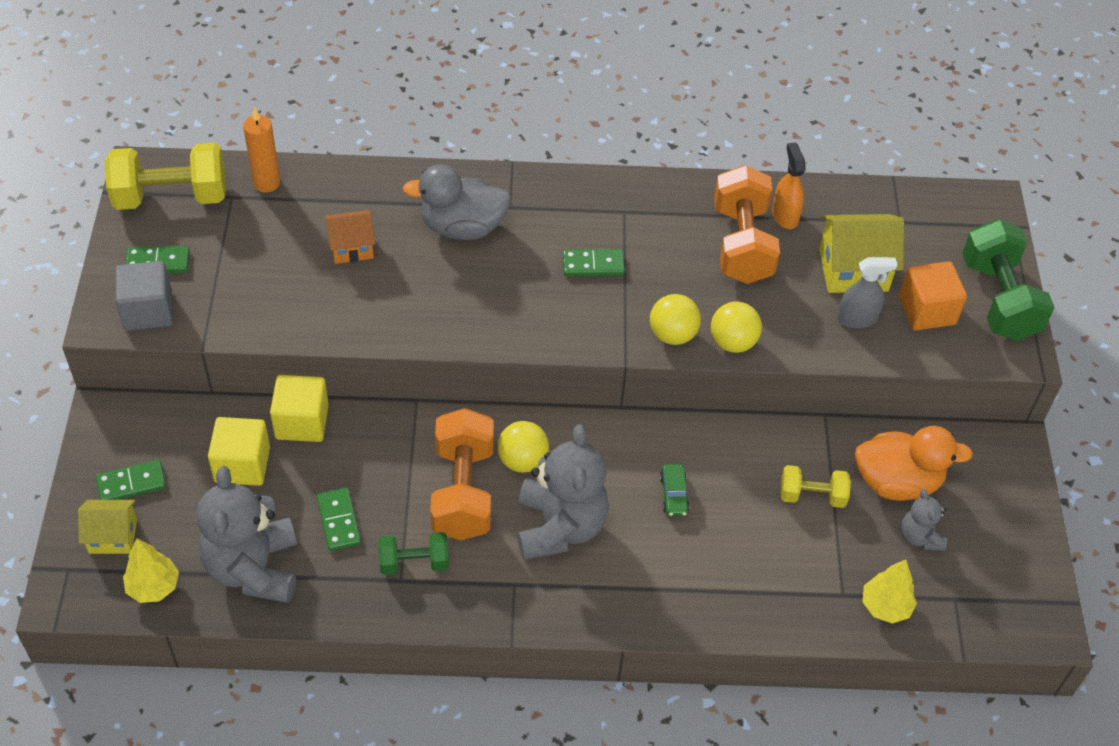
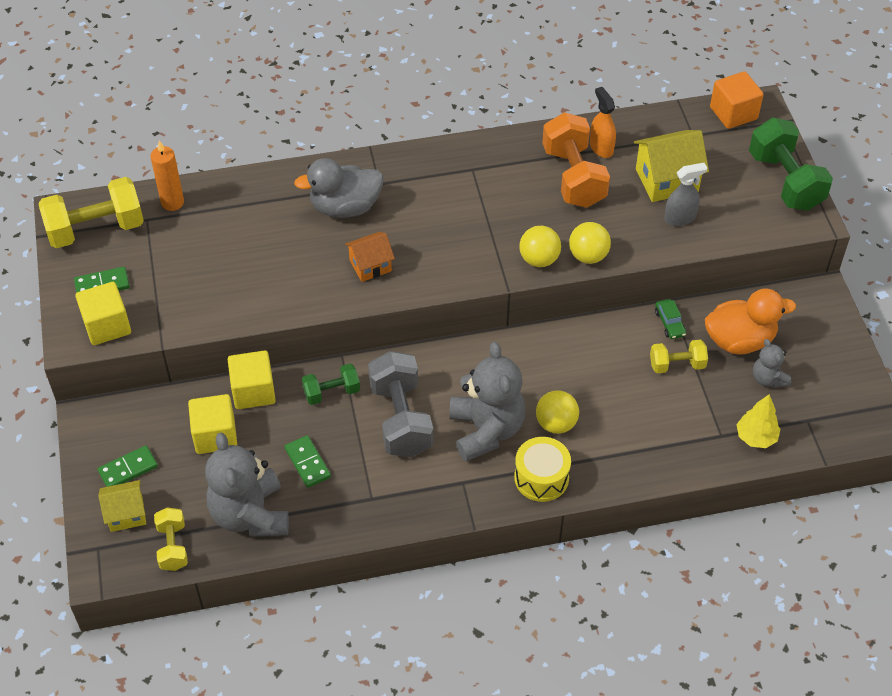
camera: 10 degrees left, 0 degrees up
grey cube [115,261,173,331] -> yellow cube [76,282,131,345]
yellow tree [123,538,179,603] -> yellow dumbbell [154,507,188,571]
orange house [325,210,375,264] -> orange house moved to [345,232,395,282]
green dumbbell [378,532,449,575] -> green dumbbell moved to [302,363,360,405]
orange dumbbell [430,408,494,540] -> grey dumbbell [368,351,434,457]
yellow ball [497,421,549,473] -> yellow ball moved to [536,390,579,434]
green domino [563,249,625,276] -> none
green car [660,464,690,517] -> green car moved to [655,299,686,339]
orange cube [899,261,967,331] -> orange cube moved to [710,71,764,129]
none -> yellow drum [514,437,571,502]

